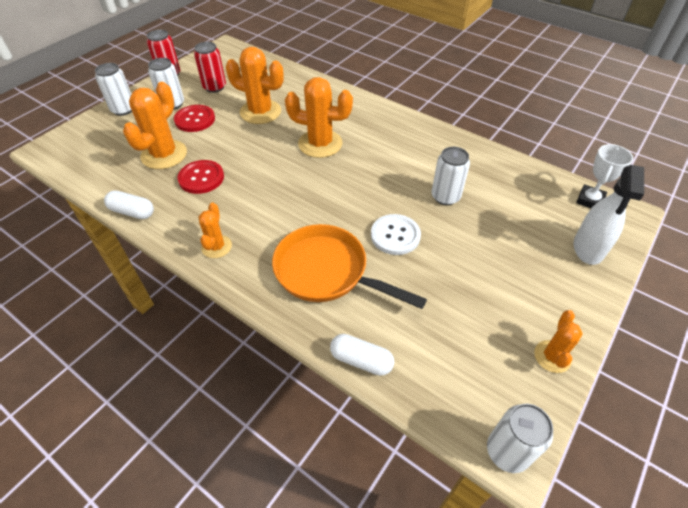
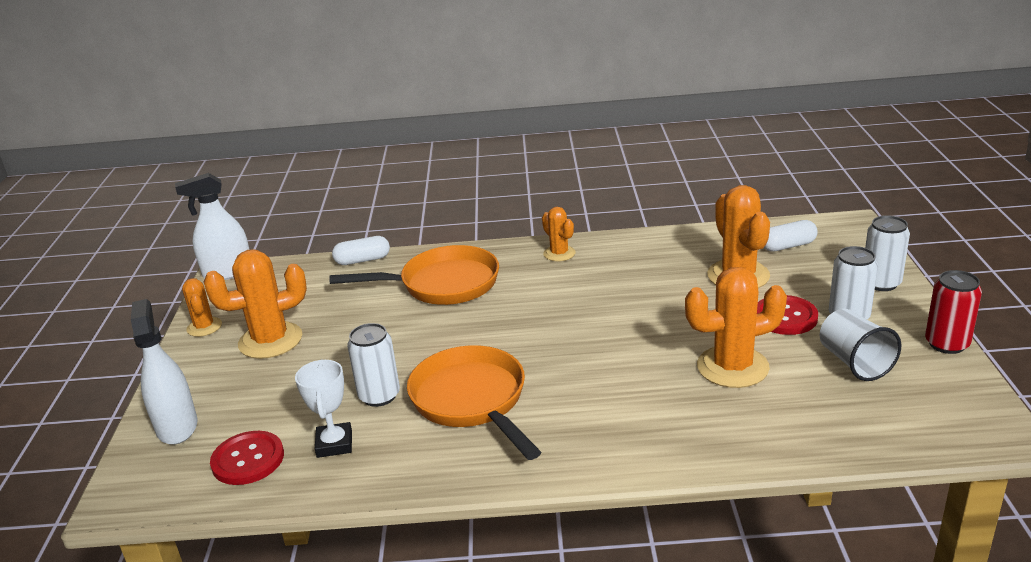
camera: 145 degrees right, 20 degrees down
white capsule [104,190,154,219] -> white capsule moved to [764,220,818,252]
red button [178,160,224,194] -> red button moved to [210,431,284,485]
red can [194,42,226,93] -> white cup [820,309,901,381]
orange cactus [285,77,353,158] -> orange cactus moved to [204,249,307,359]
white button [371,214,421,255] -> none
white can [487,404,553,473] -> white spray bottle [175,173,250,280]
white trophy [576,144,633,208] -> white trophy moved to [295,360,352,458]
none -> orange pan [407,345,541,460]

